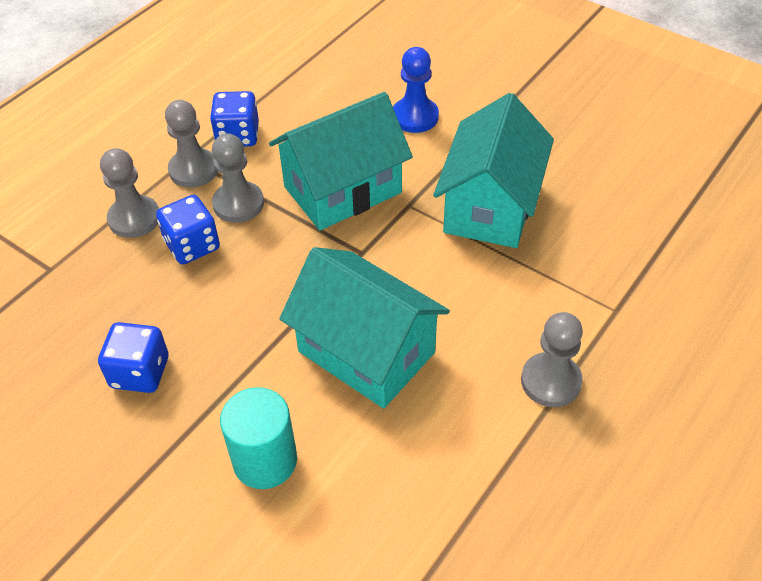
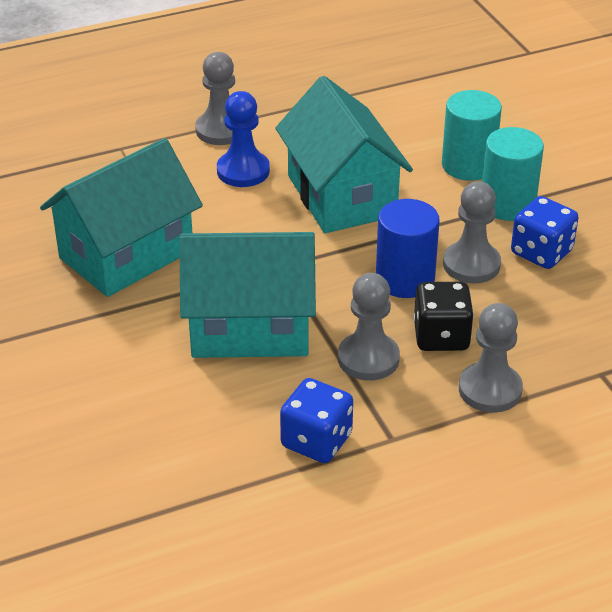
camera: 150 degrees left, 10 degrees down
blue dice [156,195,220,264] -> black dice [413,282,474,351]
grey pawn [165,100,218,188] -> grey pawn moved to [443,181,501,283]
blue pawn [393,47,439,133] -> blue pawn moved to [217,91,270,187]
none -> blue cylinder [376,199,440,298]
none -> turquoise cylinder [482,127,544,221]

